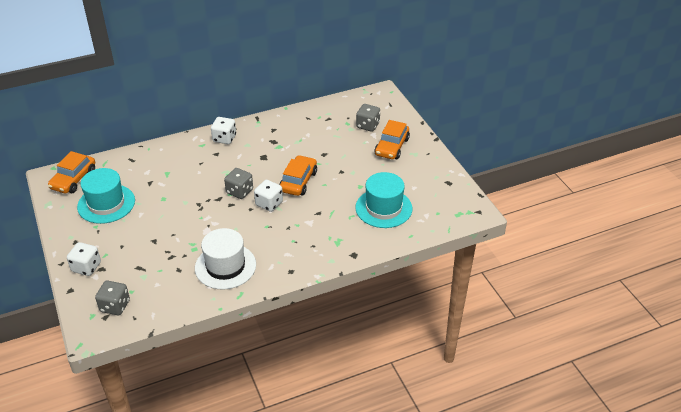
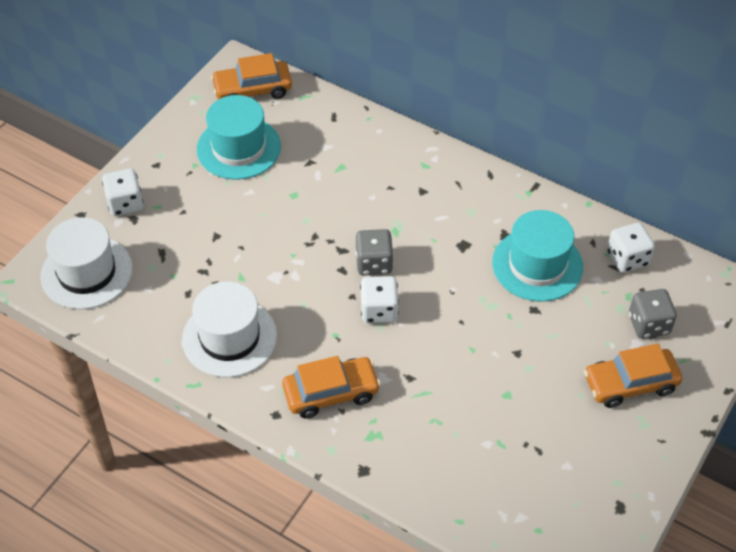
camera: 55 degrees right, 10 degrees up
grey dice [95,281,130,315] -> white hat [40,217,133,309]
white dice [211,117,236,144] -> white dice moved to [607,223,655,273]
orange car [279,155,317,196] -> orange car moved to [282,356,381,419]
turquoise hat [355,172,412,228] -> turquoise hat moved to [492,210,583,302]

